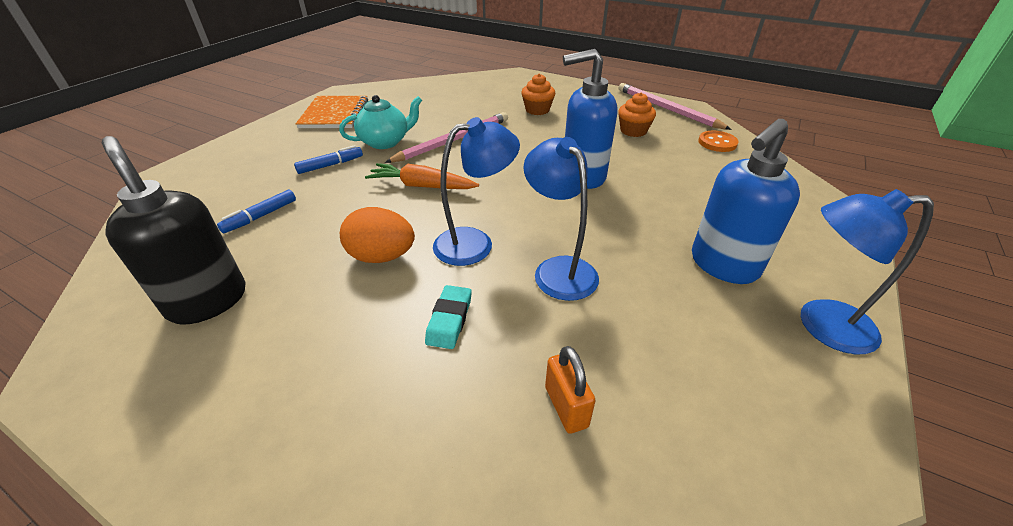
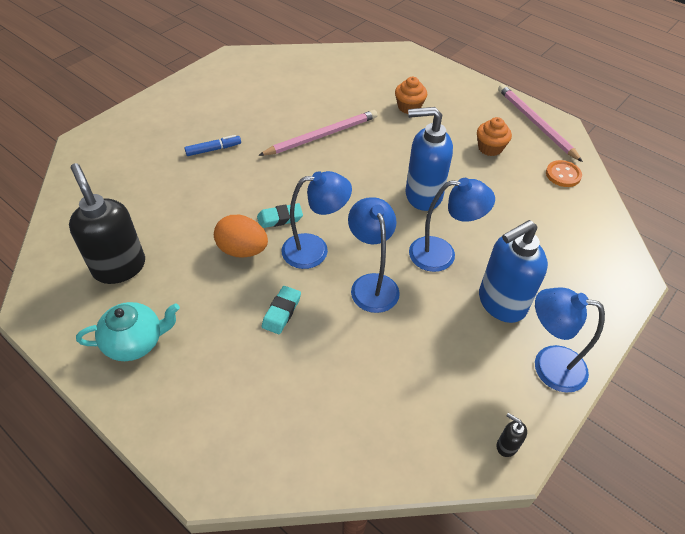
camera: 10 degrees right, 10 degrees up
blue marker [217,190,296,233] -> none
orange notebook [296,96,368,128] -> none
turquoise teapot [339,95,422,149] -> turquoise teapot moved to [76,302,180,361]
orange carrot [365,163,479,189] -> none
orange padlock [545,346,596,434] -> none
none -> turquoise eraser [257,203,303,228]
none -> blue lamp [409,178,495,272]
none -> black soap dispenser [497,413,527,457]

